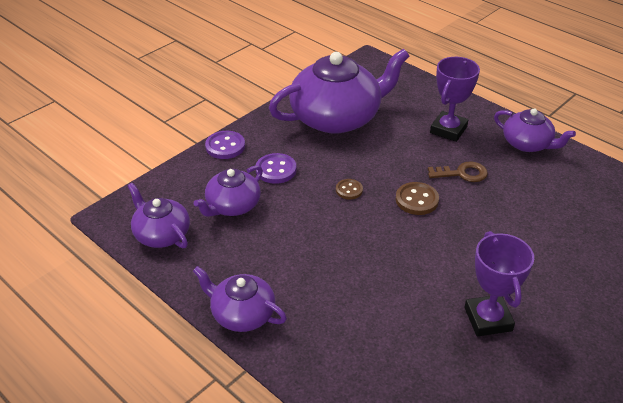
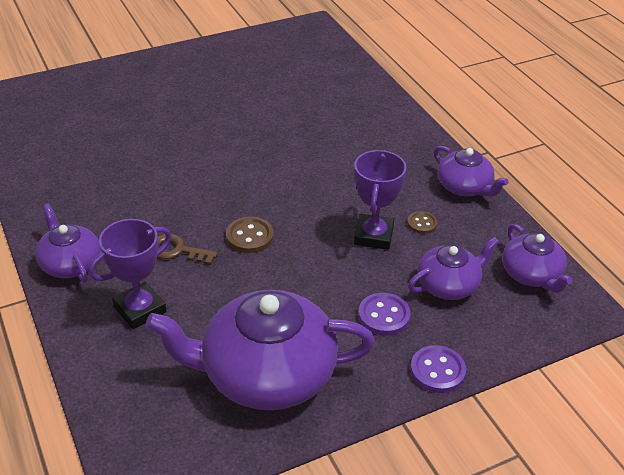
camera: 160 degrees left, 0 degrees up
brown button [336,179,363,199] -> brown button moved to [407,211,437,234]
purple trophy [464,231,534,336] -> purple trophy moved to [354,150,406,250]

